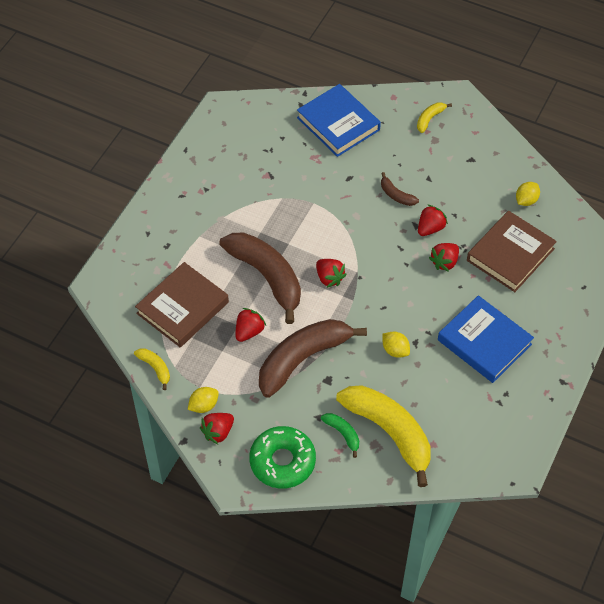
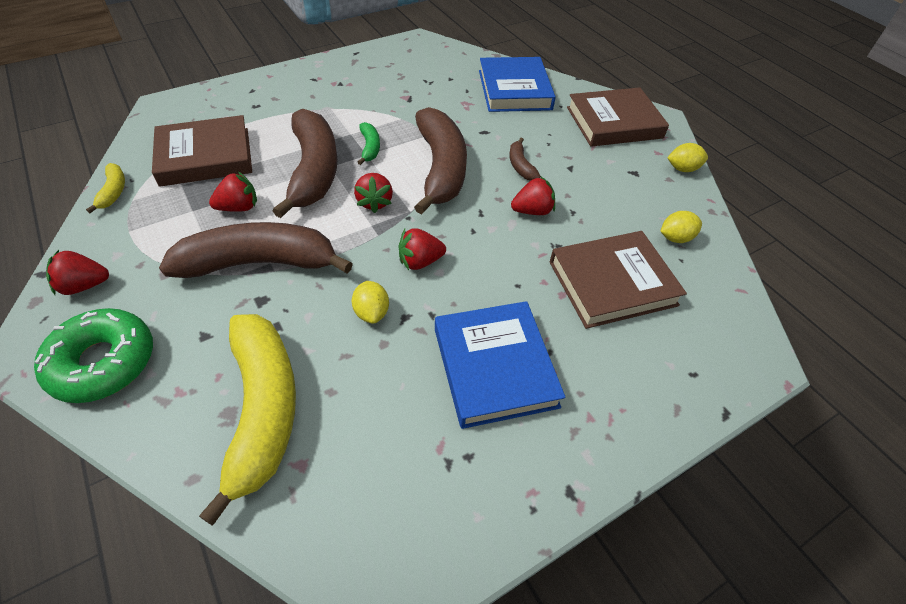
camera: 30 degrees right, 5 degrees down
yellow lemon [188,387,219,413] -> yellow lemon moved to [667,143,708,172]
green banana [321,413,359,458] -> green banana moved to [357,122,380,165]
yellow banana [417,102,452,133] -> brown book [567,87,669,147]
red strawberry [429,243,459,272] -> red strawberry moved to [398,228,446,270]
none -> brown banana [414,107,467,214]

